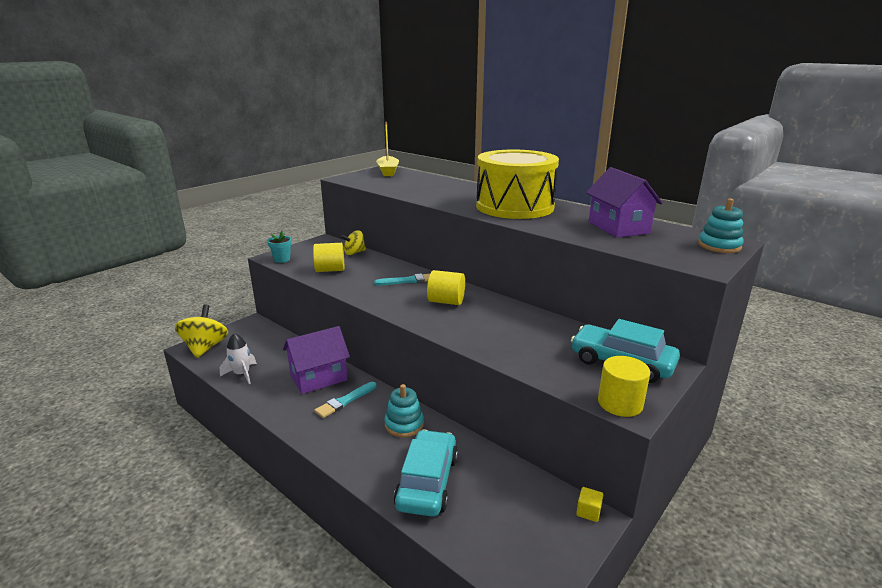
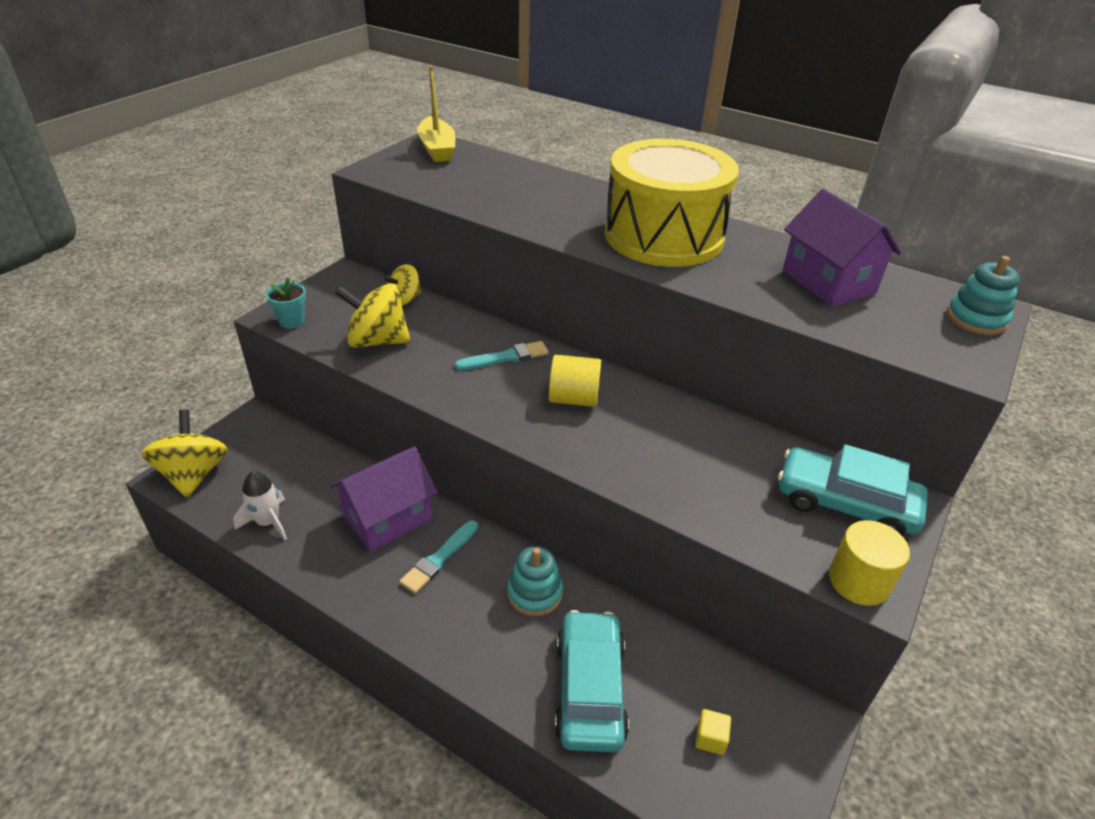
camera: 10 degrees left, 15 degrees up
yellow cylinder [313,243,344,272] -> yellow spinning top [335,283,411,348]
yellow cube [576,487,603,522] -> yellow cube moved to [695,709,731,755]

